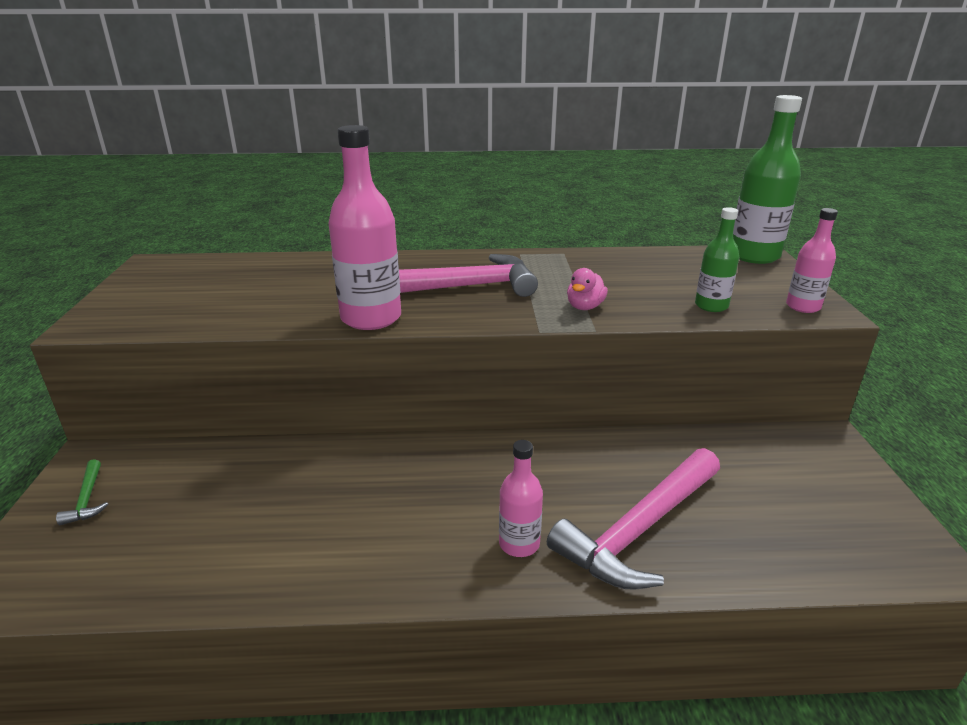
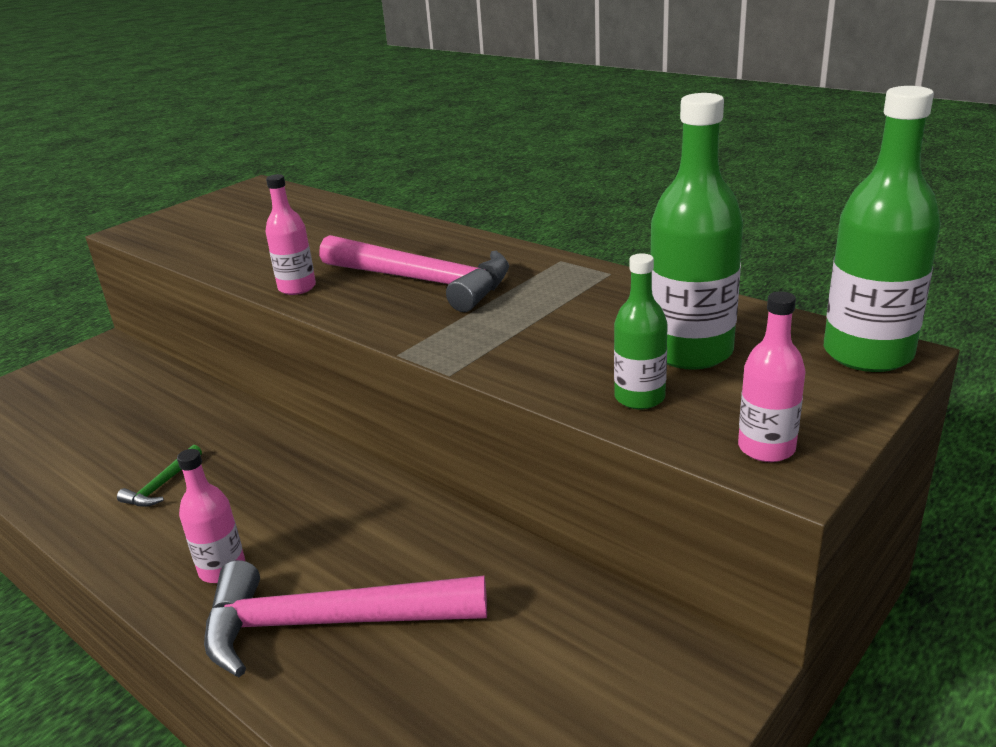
camera: 45 degrees right, 0 degrees up
green hammer [56,459,108,525] -> green hammer moved to [117,445,202,507]
pink bottle [329,125,401,330] -> pink bottle [265,174,316,295], size x0.56
pink duck [567,268,608,310] -> none
none -> green bottle [651,93,743,370]

